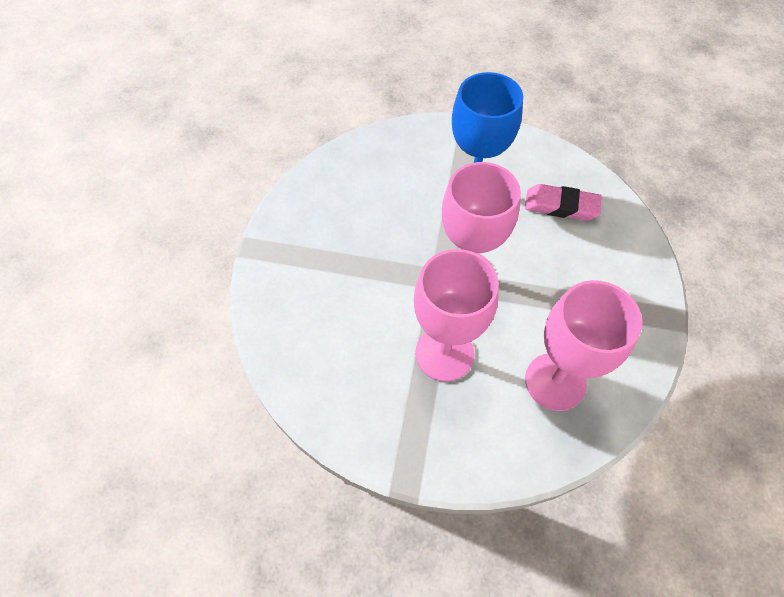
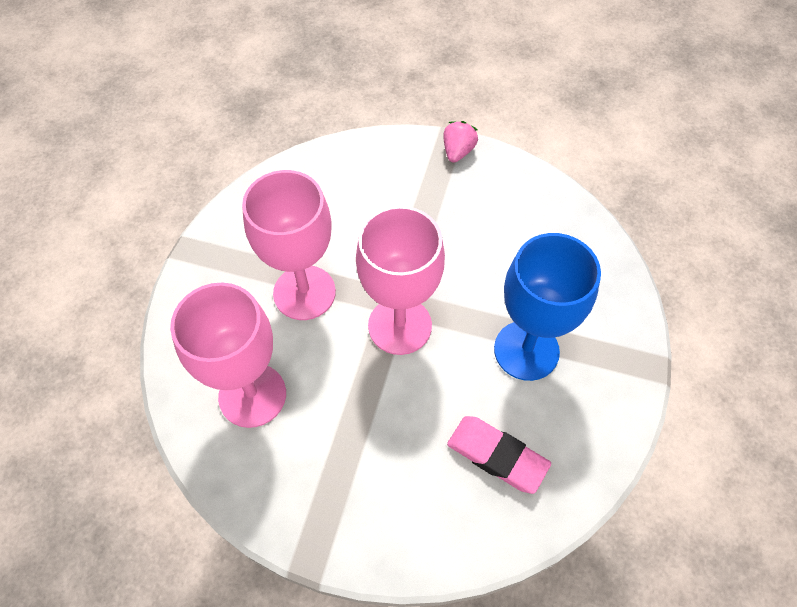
camera: 95 degrees right, 0 degrees up
pink eraser [525,184,602,221] -> pink eraser turned 75 degrees counterclockwise [447,416,551,494]
none -> pink strawberry [443,121,478,163]

